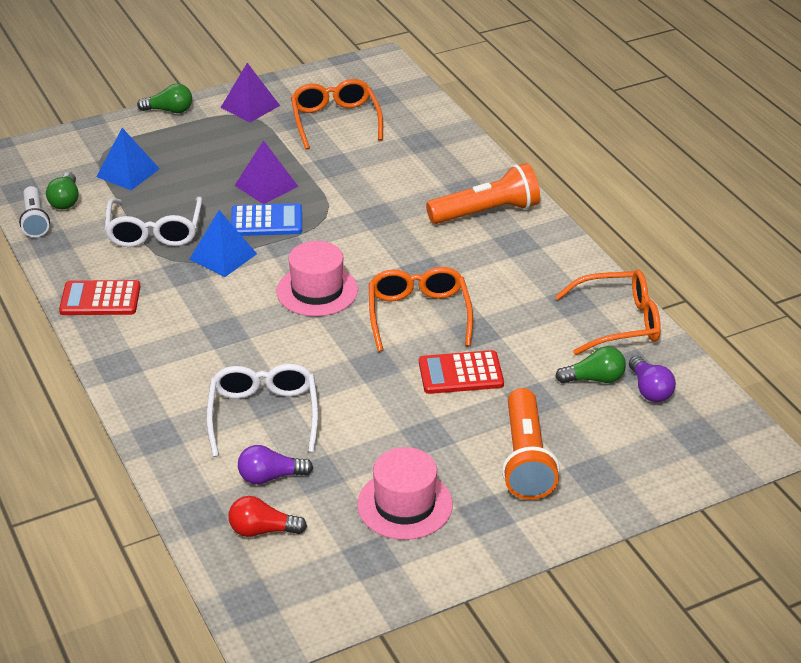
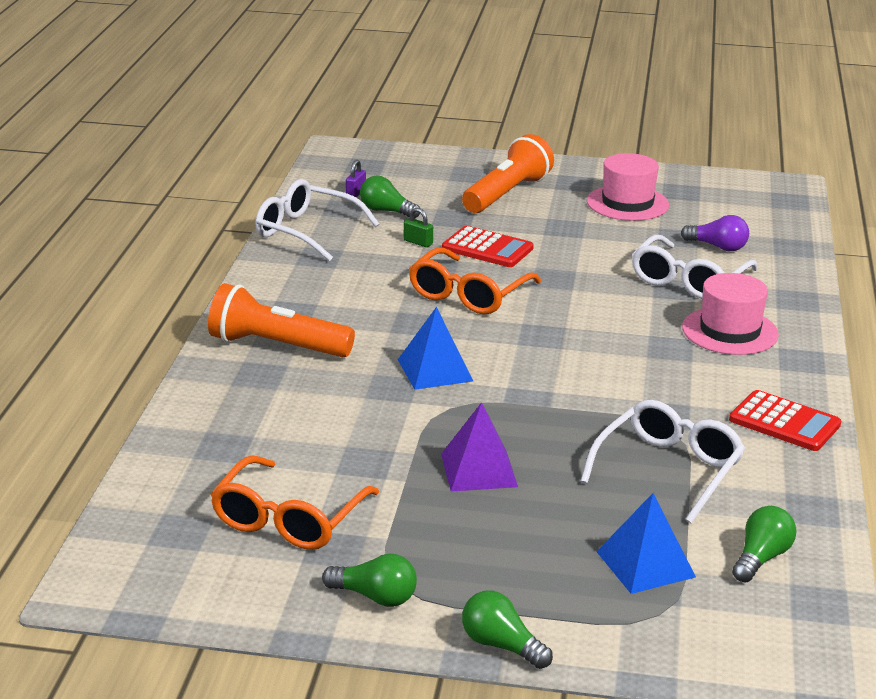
camera: 145 degrees left, 10 degrees down
white flashlight [19,186,50,237] -> none
blue pyramid [189,210,257,277] -> blue pyramid moved to [398,307,473,390]
purple pyramid [221,63,280,122] -> green light bulb [322,554,417,607]
red light bulb [228,496,307,537] -> none
blue calculator [231,203,302,236] -> none
pink hat [276,241,358,316] -> pink hat moved to [682,273,779,355]
orange glasses [555,270,661,355] -> white glasses [255,179,379,261]
purple light bulb [629,356,676,402] -> purple padlock [346,160,366,197]
none -> green padlock [404,208,433,247]

